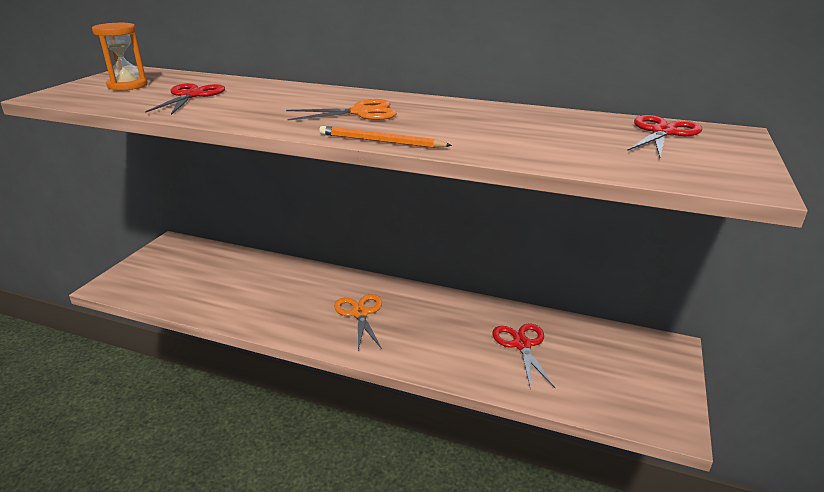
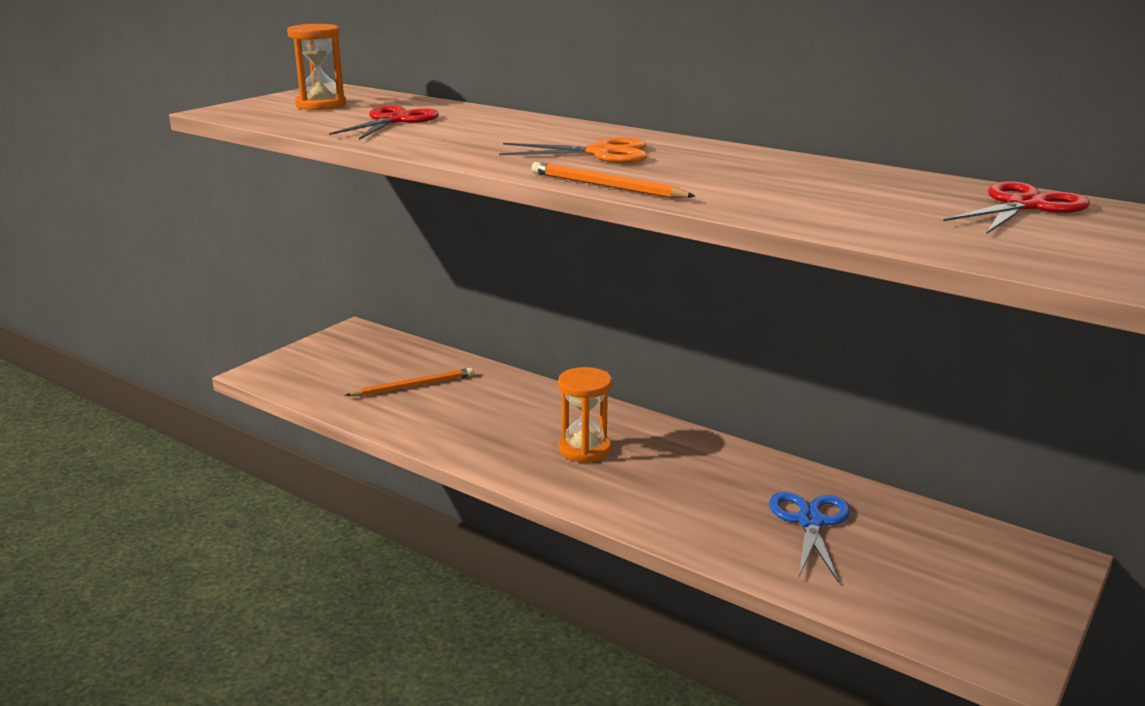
camera: 15 degrees right, 5 degrees down
orange scissors [334,294,382,350] -> orange hourglass [558,367,612,463]
red scissors [492,323,555,390] -> blue scissors [769,492,850,583]
none -> orange pencil [345,368,474,396]

